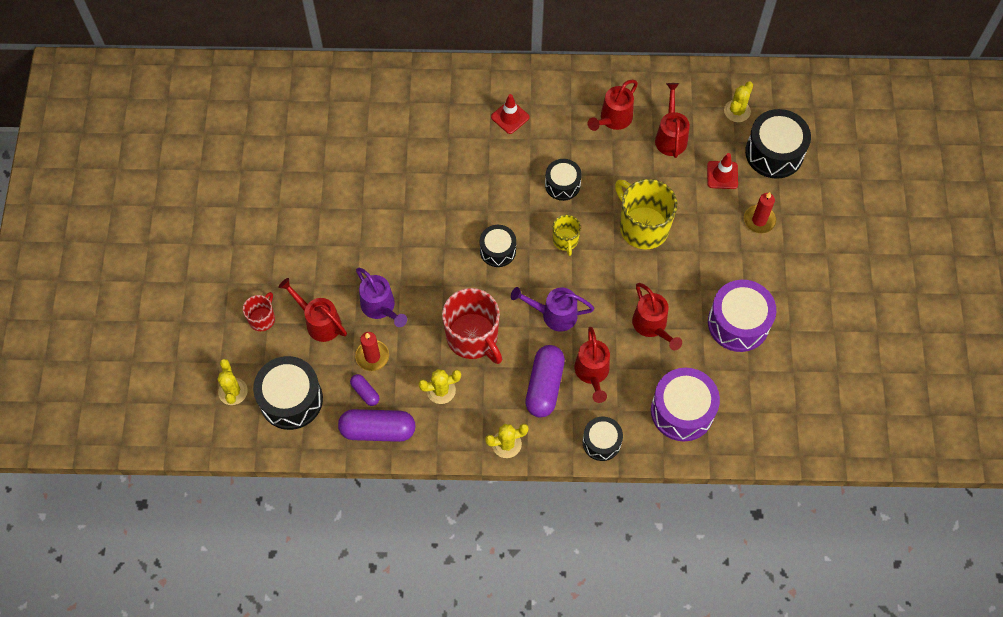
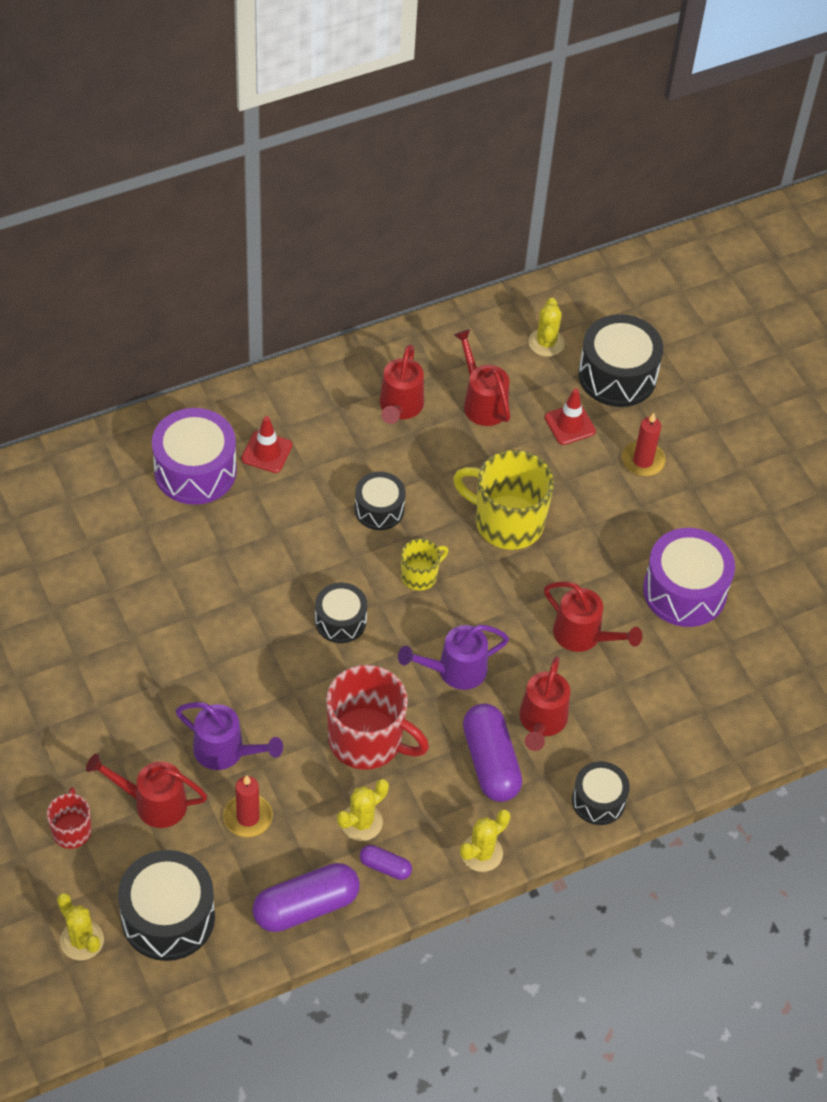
camera: 30 degrees left, 10 degrees down
purple capsule [350,374,379,406] -> purple capsule moved to [360,845,412,880]
yellow mug [553,215,581,256] -> yellow mug turned 90 degrees counterclockwise [401,539,448,591]
red watering can [575,327,610,403] -> red watering can turned 45 degrees clockwise [519,656,570,751]
purple drum [651,368,720,441] -> purple drum moved to [152,408,237,505]

